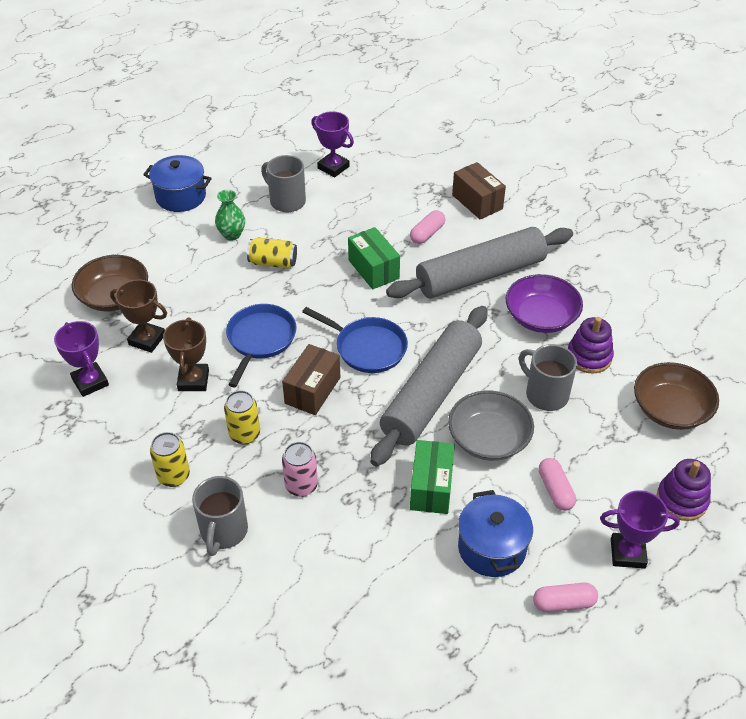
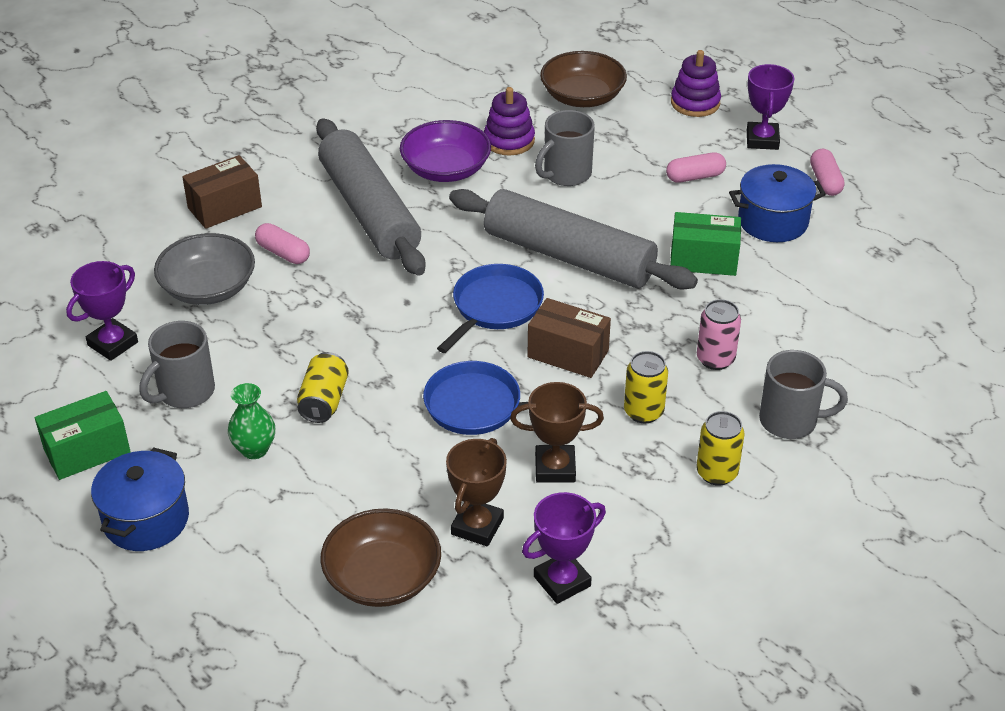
camera: 90 degrees left, 5 degrees down
green box [348,227,400,289] -> green box moved to [35,391,131,480]
grey bowl [448,390,534,461] -> grey bowl moved to [154,233,255,305]

